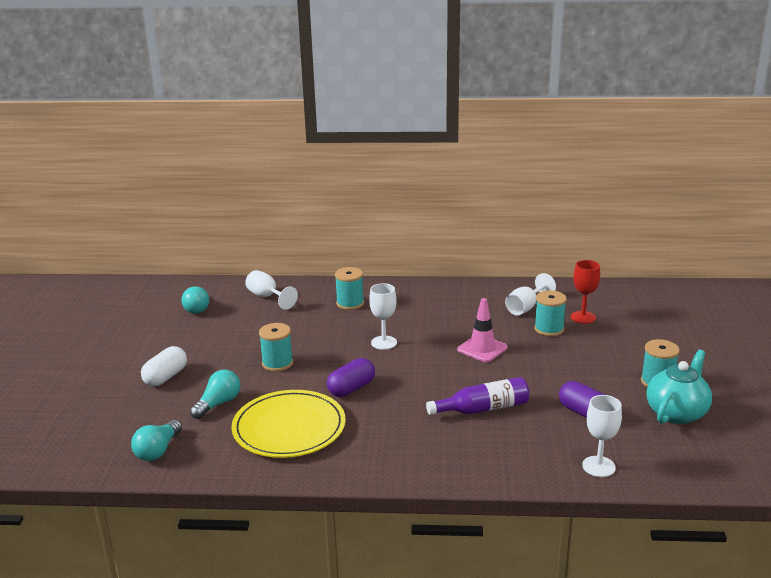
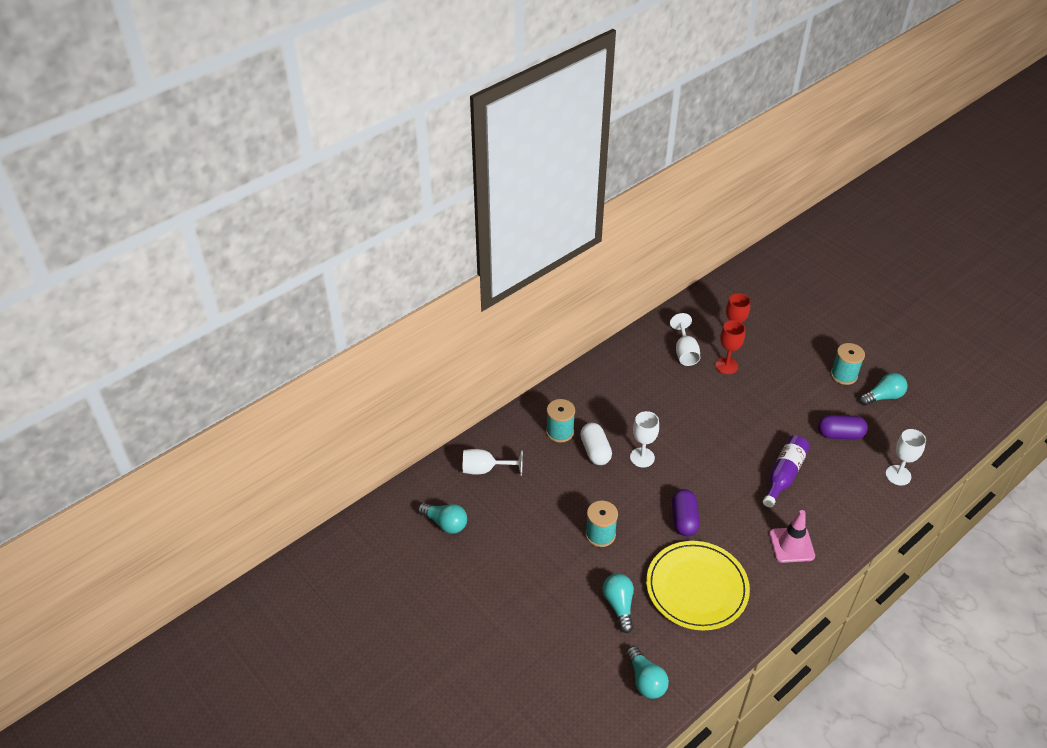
camera: 45 degrees left, 20 degrees up
white capsule [141,346,187,386] -> white capsule moved to [580,423,612,465]
pink traffic cone [457,298,508,362] -> pink traffic cone moved to [769,510,815,563]
turquoise spool [534,290,567,336] -> red goblet [715,320,745,374]
turquoise teapot [646,350,712,424] -> turquoise light bulb [859,373,908,406]

